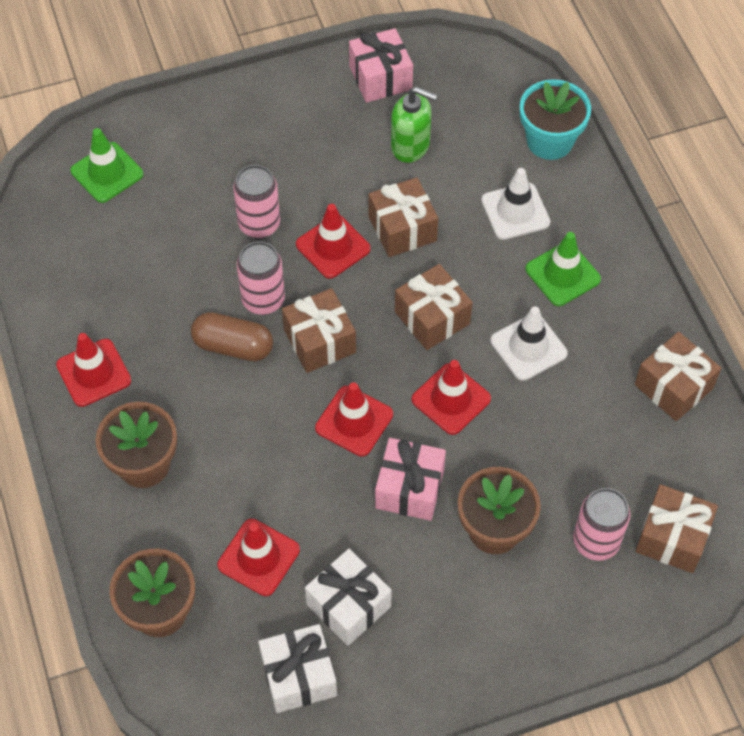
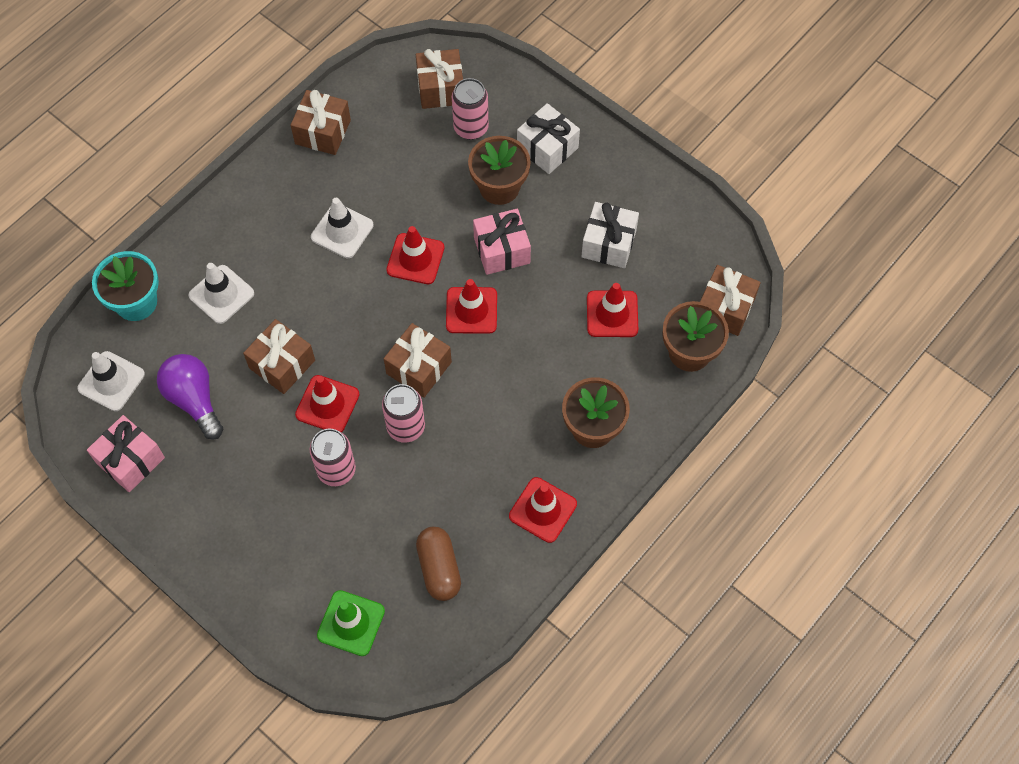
camera: 120 degrees left, 5 degrees up
brown capsule [191,312,273,361] -> brown capsule moved to [416,527,461,601]
white gift [259,624,337,713] -> white gift moved to [517,103,580,174]
green soap dispenser [391,86,438,163] -> purple light bulb [157,354,223,440]
brown gift [395,264,473,350] -> brown gift moved to [700,265,761,336]
green traffic cone [525,232,601,306] -> none
none -> white traffic cone [77,351,145,411]

